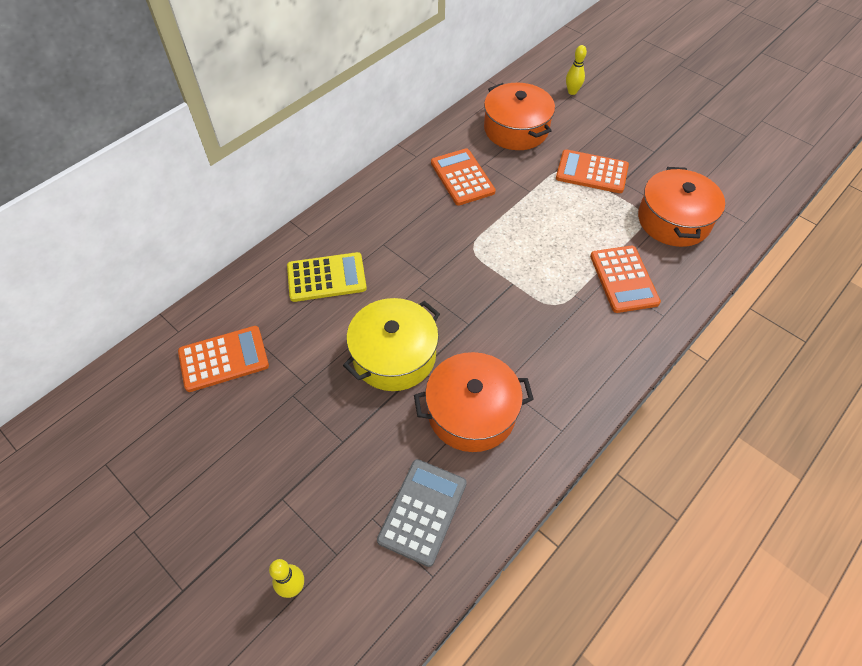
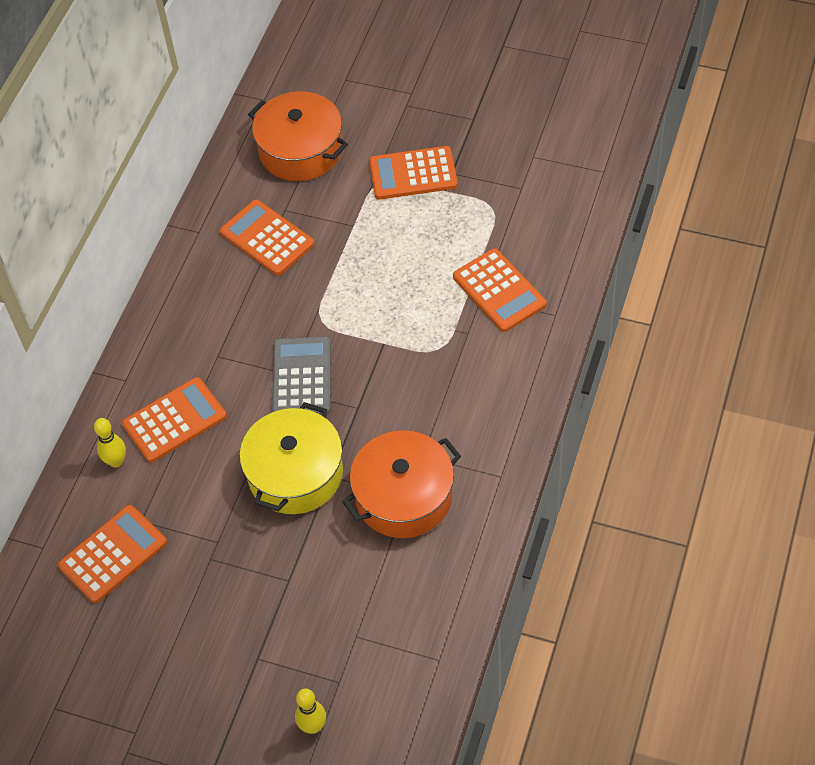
camera: 20 degrees left, 0 degrees up
yellow calculator [287,252,367,302] -> orange calculator [122,377,227,463]
grey calculator [377,459,467,567] -> grey calculator moved to [272,336,331,415]
yellow bowling pin [566,45,587,95] -> yellow bowling pin moved to [94,418,126,468]
orange pot [638,167,725,247] -> none

